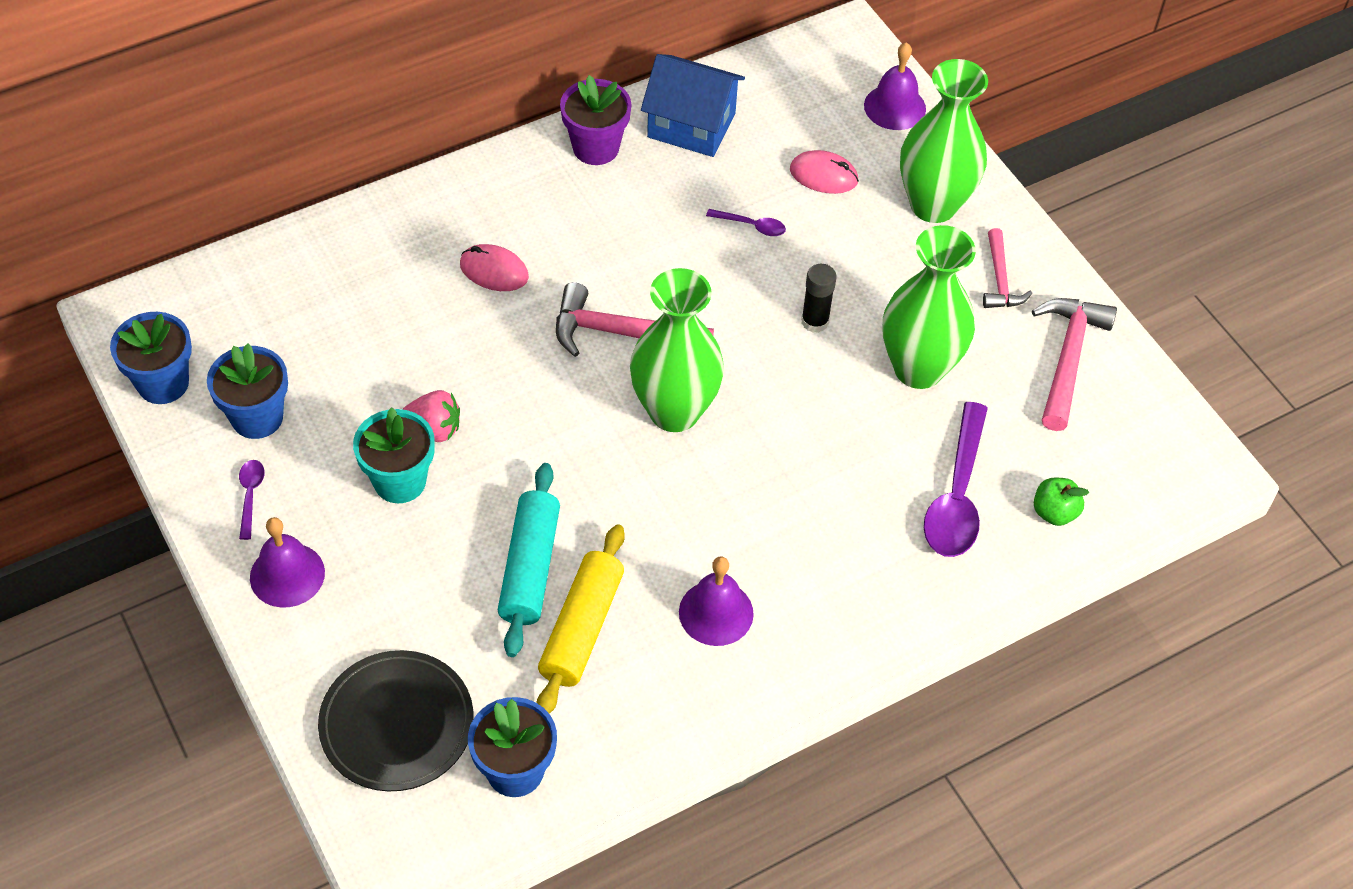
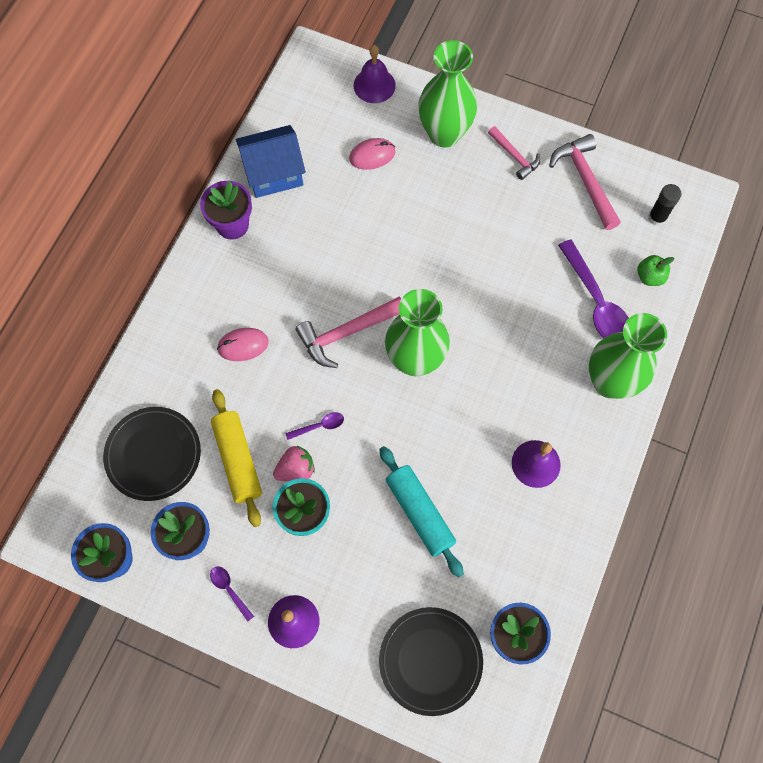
camera: 35 degrees left, 15 degrees up
yellow rolling pin [536,524,625,714] -> yellow rolling pin moved to [211,389,262,527]
purple spoon [706,209,786,236] -> purple spoon moved to [285,412,344,440]
black glue stick [801,264,836,333] -> black glue stick moved to [648,184,682,226]
green vase [883,225,976,389] -> green vase moved to [589,313,667,399]
none -> black plate [103,407,201,501]

